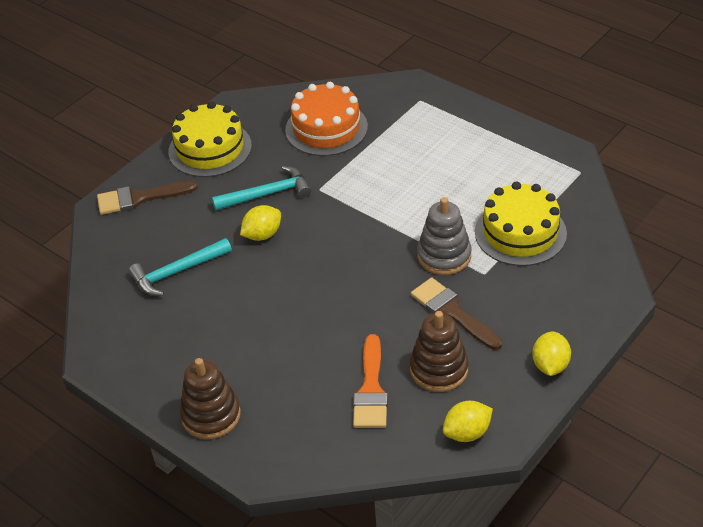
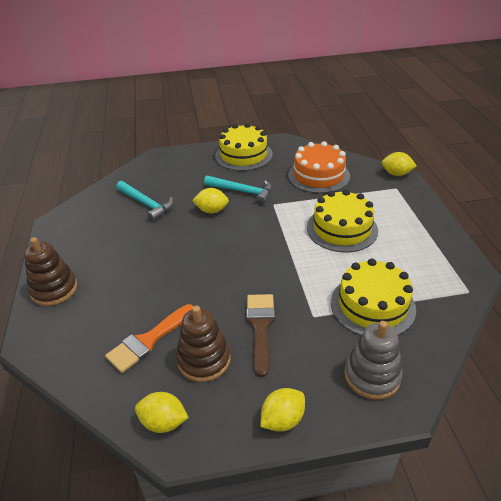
camera: 40 degrees right, 5 degrees down
brown brush [97,181,198,215] -> none
turquoise hammer [129,238,232,296] -> turquoise hammer turned 150 degrees counterclockwise [116,181,174,221]
grey stacking toy [417,197,471,275] -> grey stacking toy moved to [344,321,403,400]
none -> yellow cake [307,189,378,252]
none -> yellow lemon [382,152,417,176]

